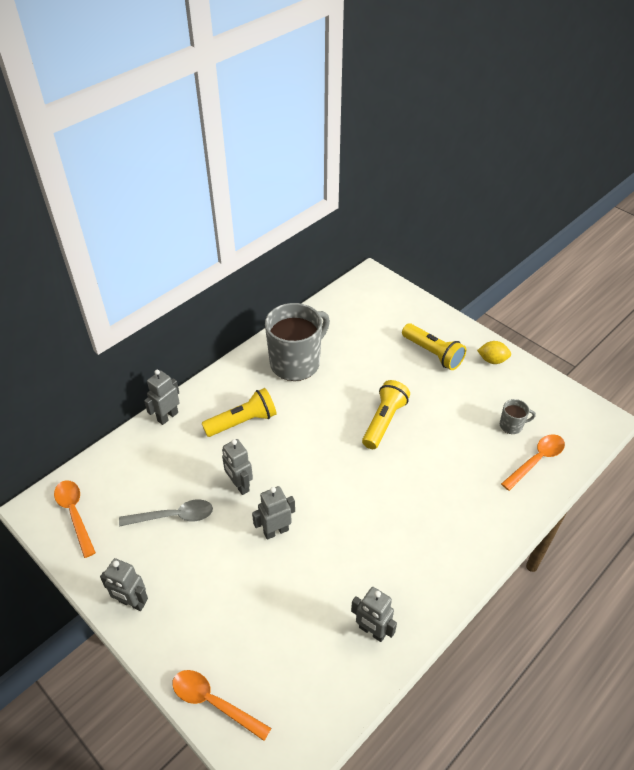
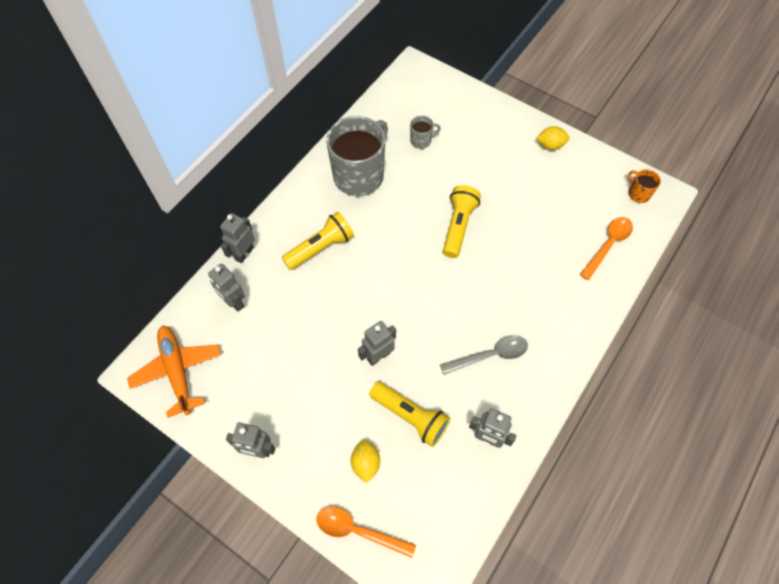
camera: 10 degrees left, 15 degrees up
orange spoon [54,480,96,558] -> orange plane [127,326,221,418]
grey spoon [119,499,213,527] -> grey spoon moved to [440,335,528,375]
grey robot [222,439,253,495] -> grey robot moved to [208,263,245,312]
yellow flashlight [402,323,466,370] -> yellow flashlight moved to [369,382,450,447]
grey mug [500,399,536,434] -> grey mug moved to [410,115,441,149]
none -> yellow lemon [351,440,380,483]
none -> orange mug [628,169,661,203]

